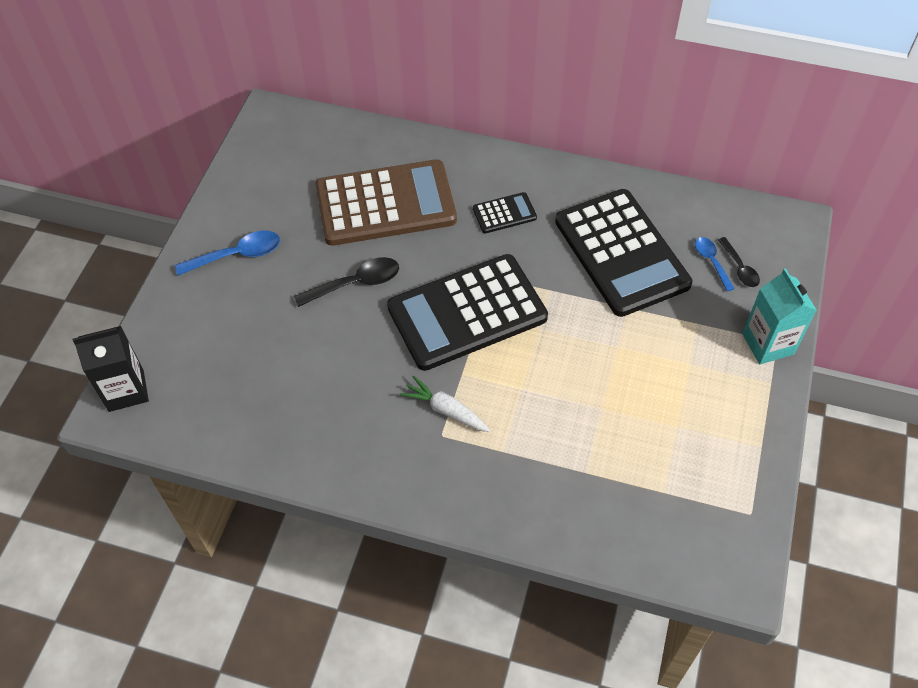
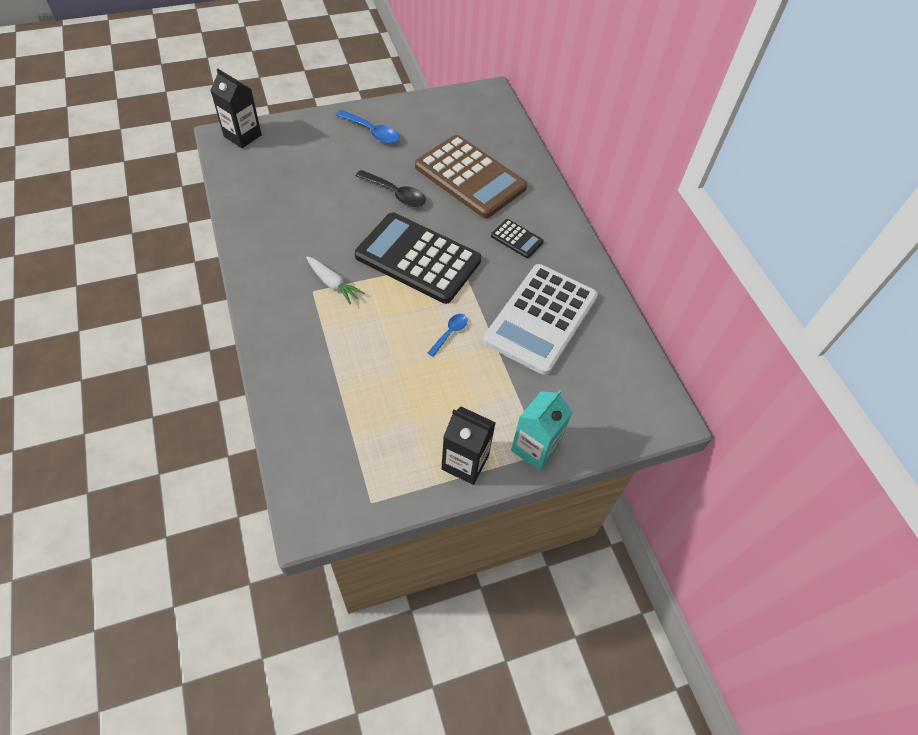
camera: 50 degrees right, 0 degrees up
white carrot [400,376,490,432] -> white carrot turned 135 degrees clockwise [306,256,365,304]
black calculator [555,189,692,317] -> white calculator [483,264,598,375]
blue spoon [695,237,735,292] -> blue spoon moved to [428,314,467,357]
black spoon [718,237,760,287] -> none
none -> black carton [441,407,496,485]

